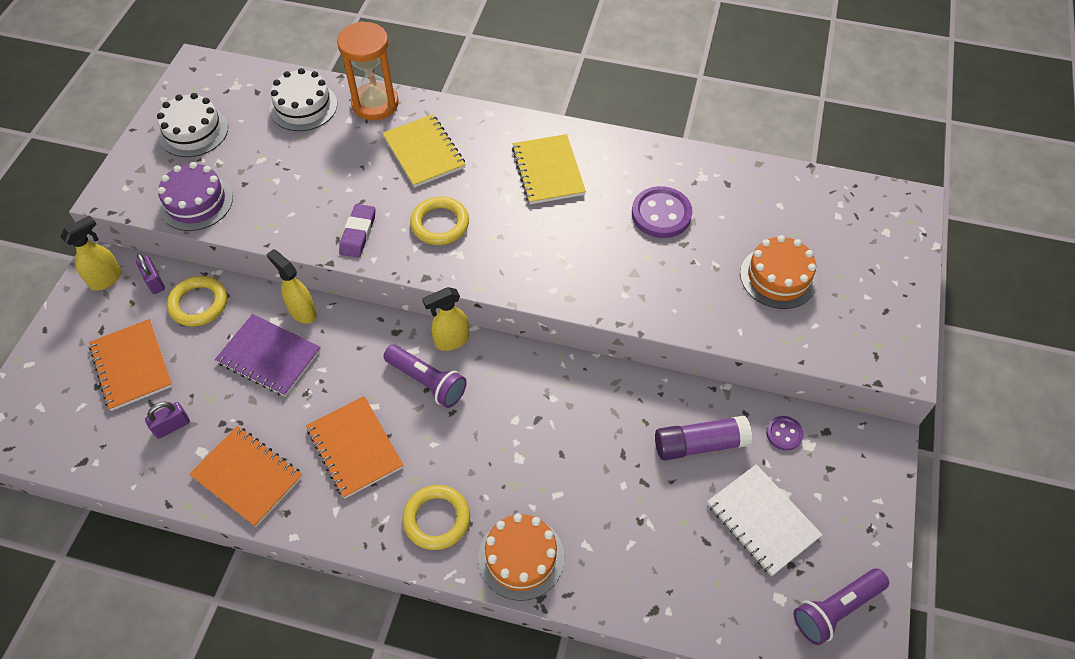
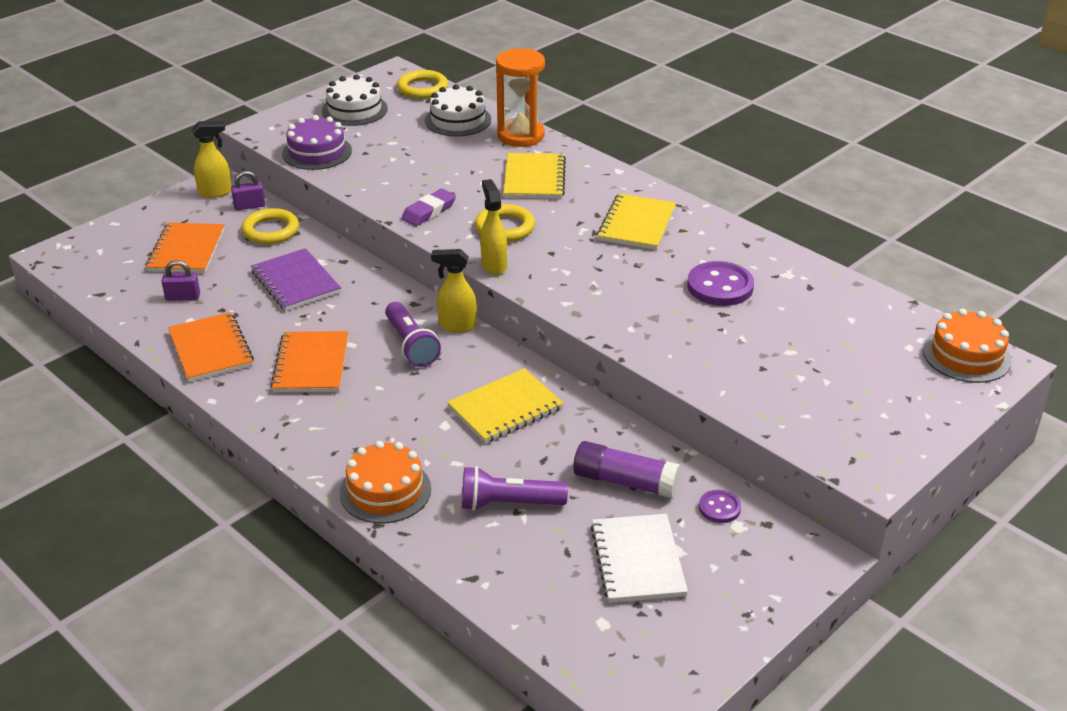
camera: 30 degrees right, 20 degrees down
purple padlock [136,253,165,294] -> purple padlock turned 75 degrees clockwise [231,171,265,210]
yellow spray bottle [266,249,317,324] -> yellow spray bottle moved to [480,179,507,275]
yellow ring [402,485,470,550] -> yellow ring moved to [397,70,448,99]
orange cake [740,235,817,309] -> orange cake moved to [923,309,1012,383]
purple flashlight [793,568,889,645] -> purple flashlight moved to [462,466,568,511]
none -> yellow notebook [447,368,564,443]

